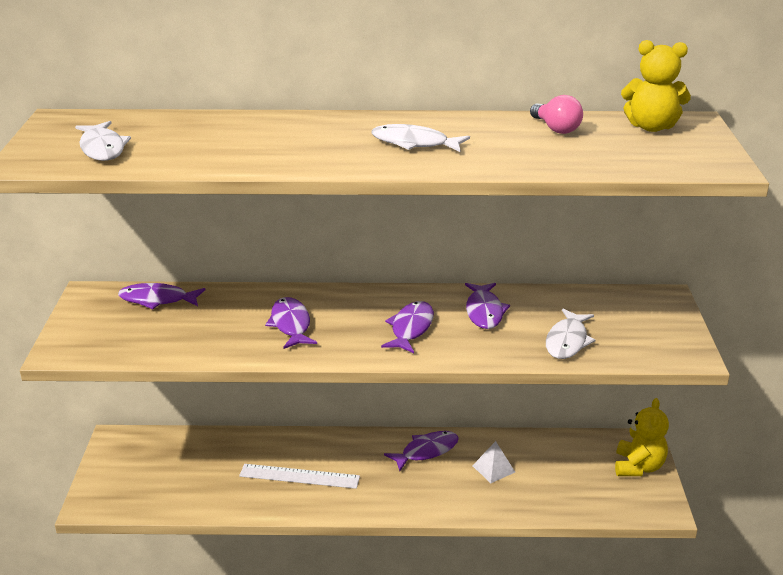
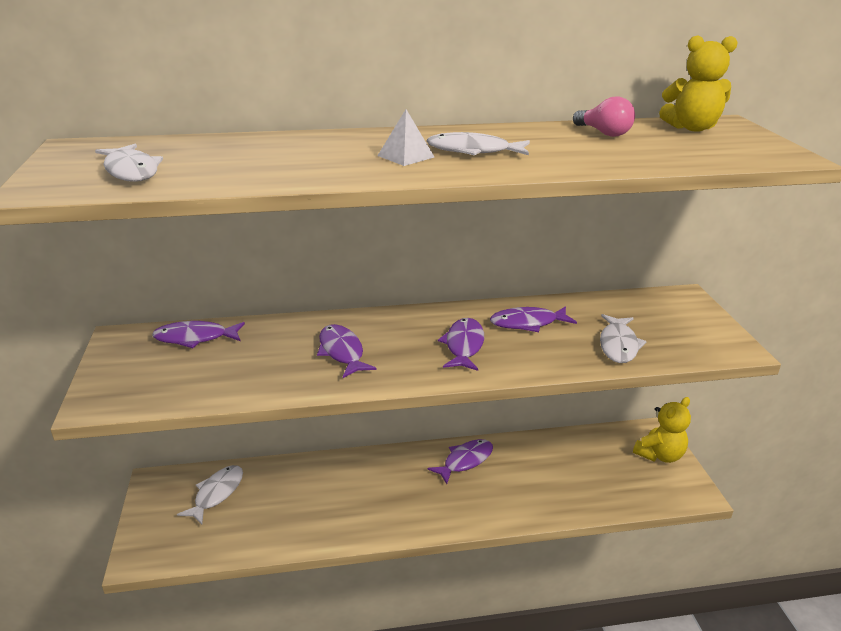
camera: 10 degrees left, 0 degrees up
white ruler [239,464,360,489] -> none
purple fish [465,283,510,329] -> purple fish turned 90 degrees clockwise [490,306,577,332]
white pyramid [472,441,515,483] -> white pyramid moved to [378,109,434,166]
yellow teddy bear [615,398,669,476] -> yellow teddy bear turned 45 degrees clockwise [633,397,691,463]
none -> white fish [177,465,243,525]

